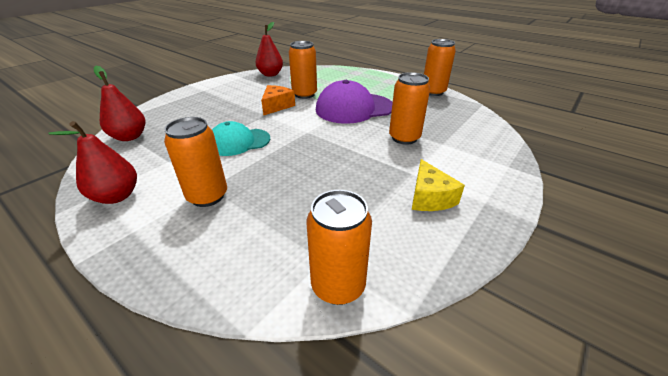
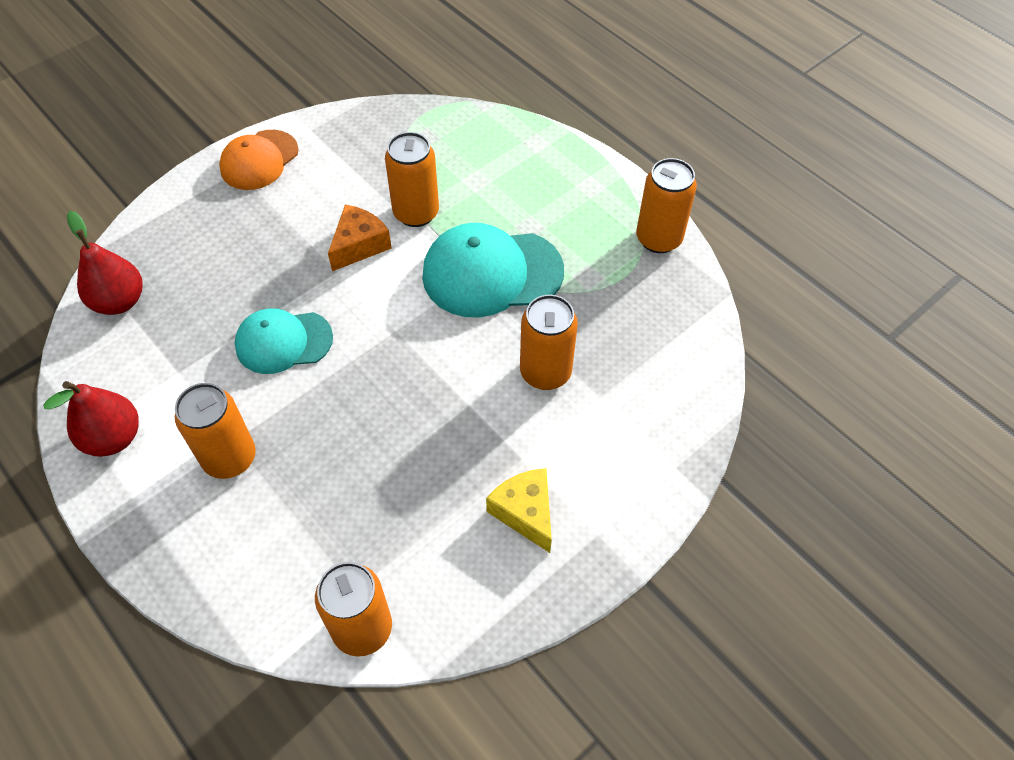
camera: 10 degrees right, 20 degrees up
red pear [256,22,283,77] -> none
purple cap [316,80,393,124] -> turquoise cap [422,223,564,318]
yellow cheese [412,159,465,211] -> yellow cheese turned 150 degrees clockwise [486,468,552,553]
none -> orange cap [219,130,299,190]

